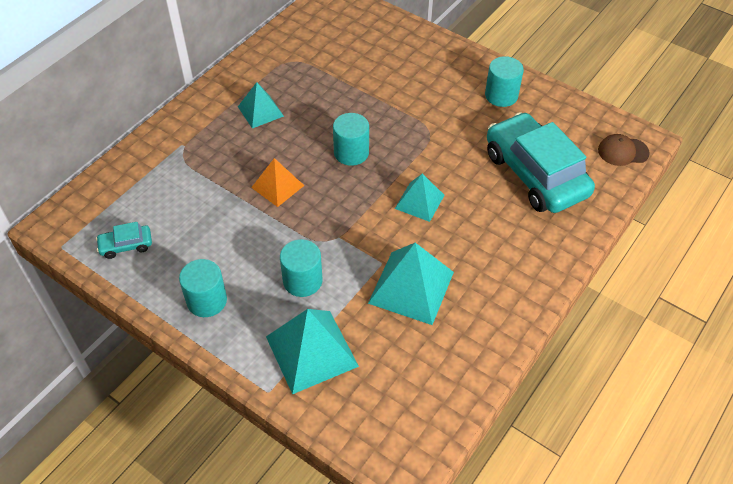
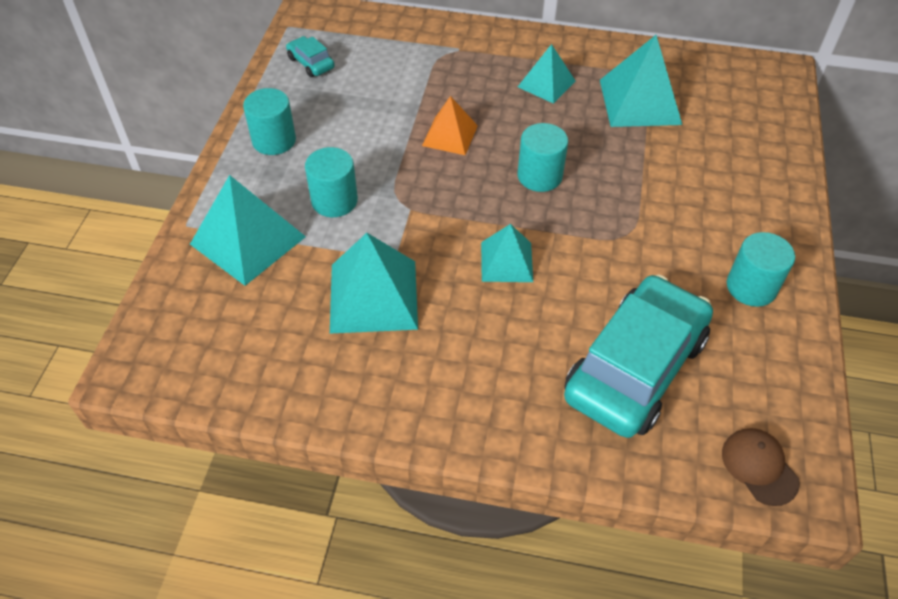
camera: 65 degrees right, 0 degrees up
none -> turquoise pyramid [600,35,682,127]

